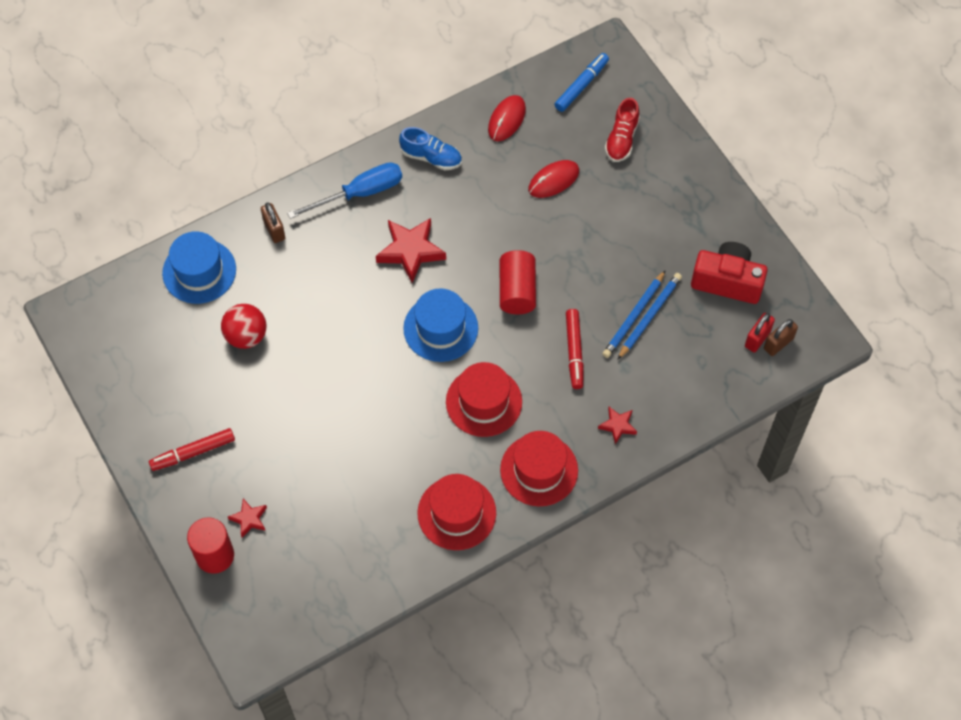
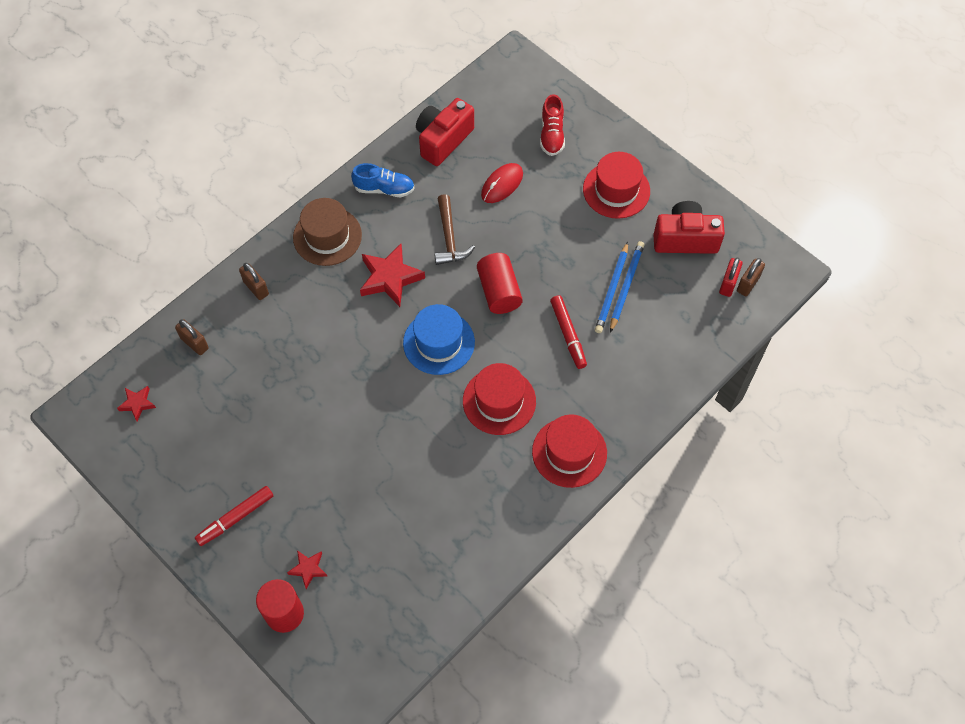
camera: 15 degrees left, 0 degrees up
blue hat [162,231,236,304] -> brown padlock [175,319,209,355]
red ball [221,304,266,349] -> none
blue screwdriver [287,163,402,219] -> brown hat [293,198,362,266]
red hat [417,474,496,550] -> red hat moved to [583,152,650,219]
red mouse [488,95,526,141] -> red camera [416,98,474,166]
blue marker [554,53,609,112] -> none
red star [598,407,637,444] -> red star moved to [117,386,156,421]
none -> brown hammer [434,194,475,265]

